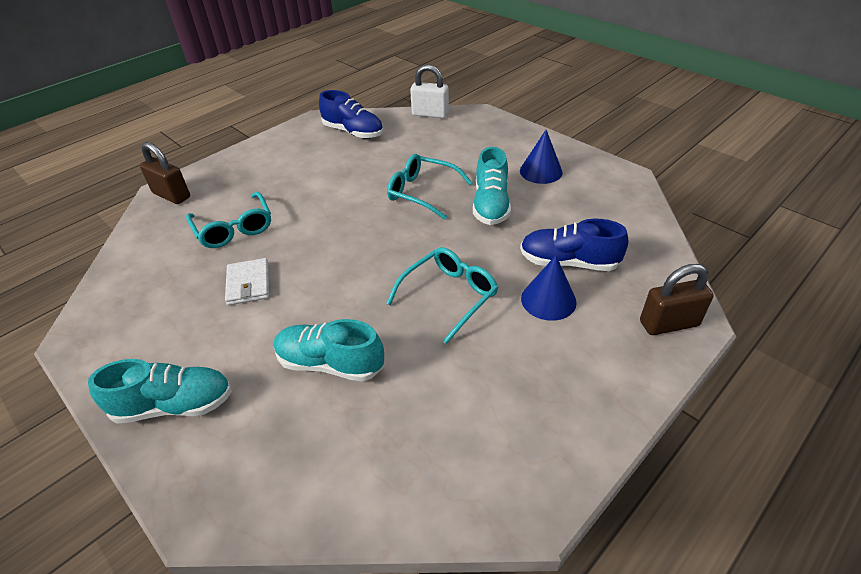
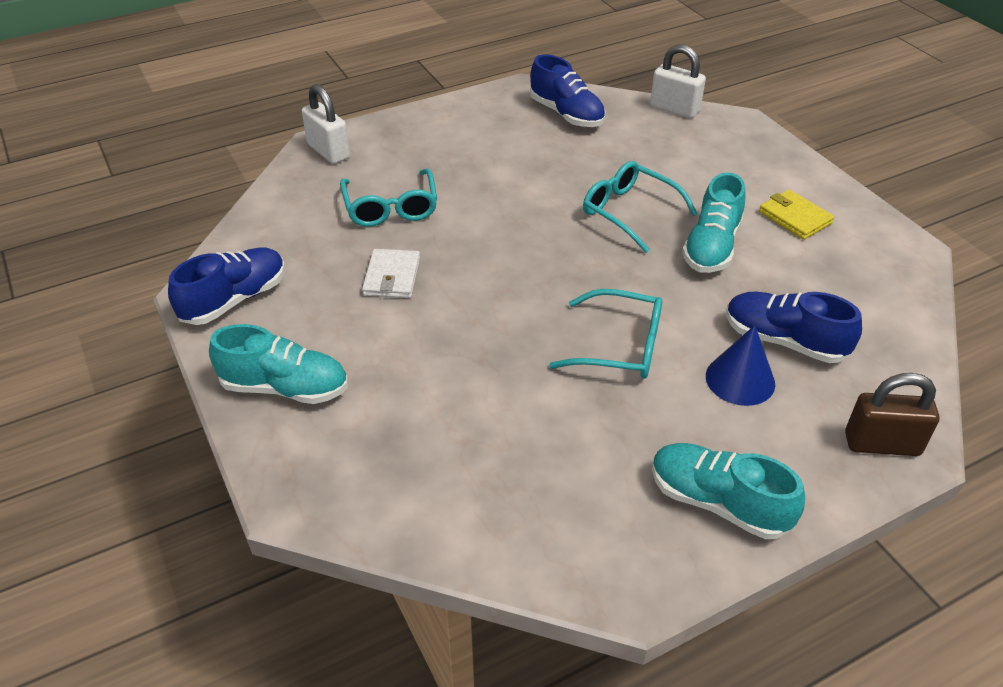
camera: 15 degrees right, 0 degrees up
brown padlock [140,142,190,204] -> white padlock [302,84,350,164]
turquoise shoe [274,319,384,382] -> turquoise shoe moved to [652,443,805,539]
turquoise glasses [386,247,498,344] -> turquoise glasses turned 45 degrees clockwise [549,289,662,379]
blue cone [520,130,563,184] -> yellow wallet [759,190,834,240]
none -> blue shoe [168,247,285,325]

